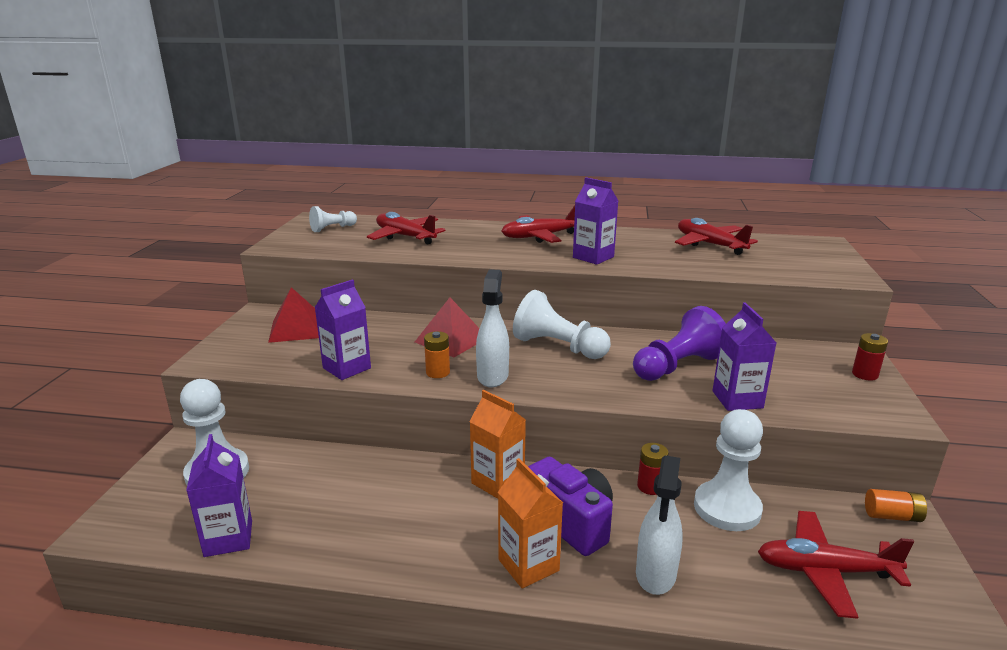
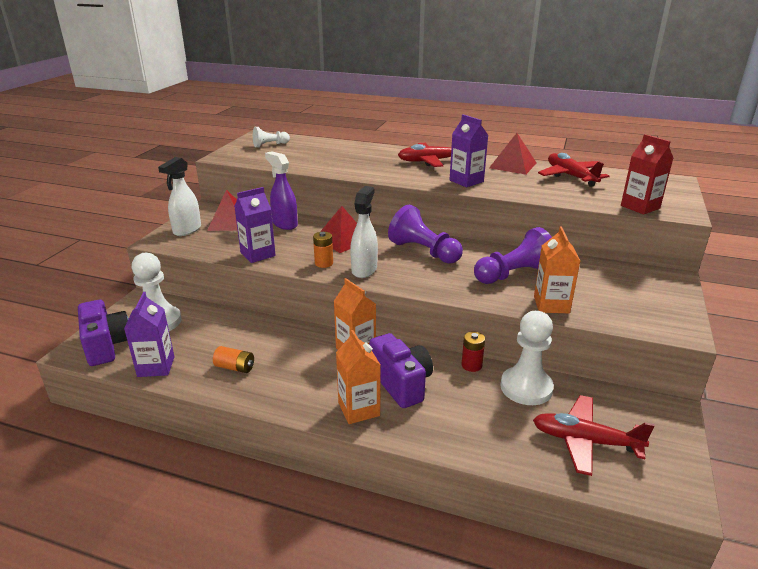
camera: 10 degrees right, 5 degrees up
red plane [367,212,445,244] -> none
white pawn [513,290,611,359] -> purple pawn [388,205,463,264]
white spray bottle [636,455,683,595] -> white spray bottle moved to [158,157,201,236]
purple carton [713,303,776,411] -> orange carton [534,226,580,313]
red battery [852,333,888,381] -> none
orange battery [865,489,927,522] -> orange battery moved to [213,346,254,373]
none -> purple camera [78,300,129,366]
none -> purple spray bottle [265,151,298,230]
none -> red pyramid [489,133,536,175]
none -> red carton [621,134,673,215]

